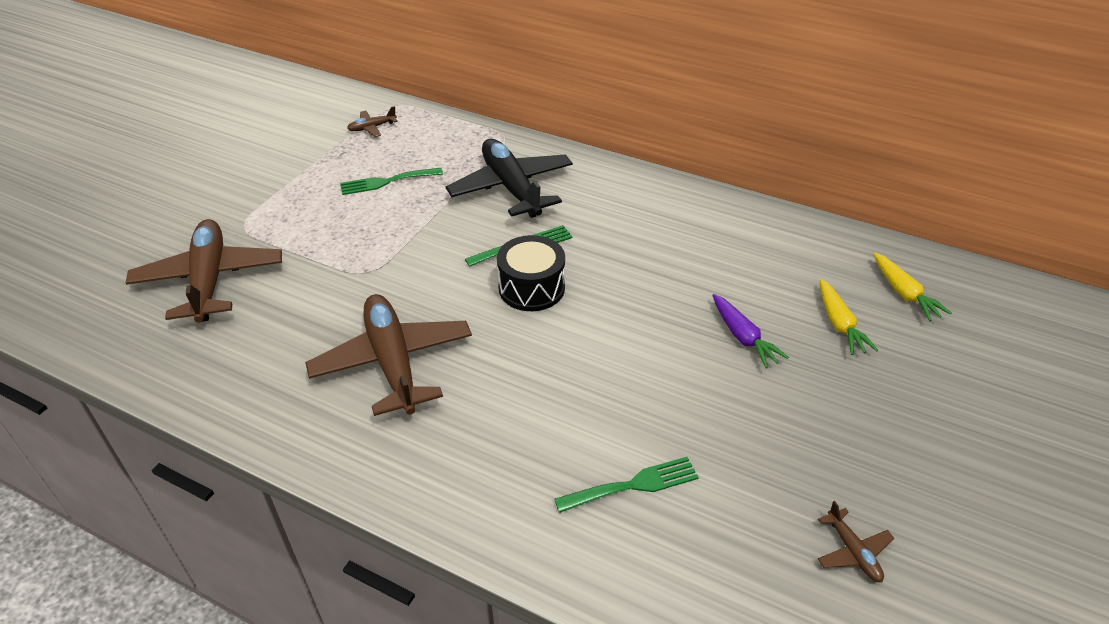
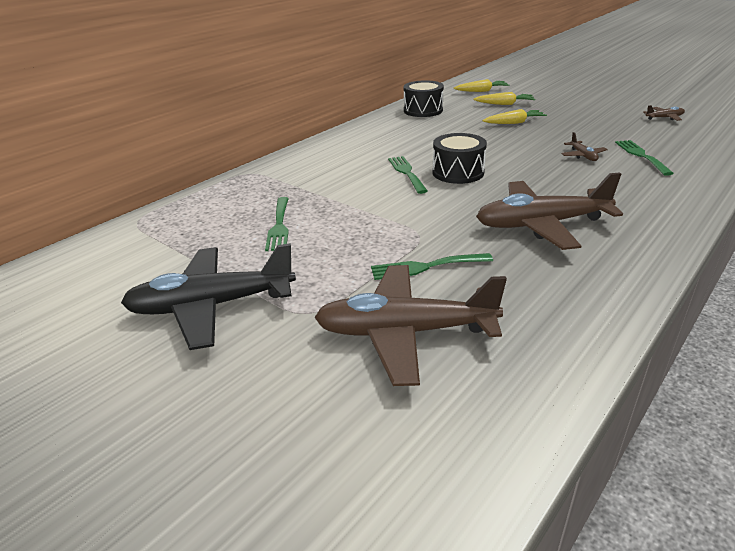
camera: 75 degrees left, 10 degrees down
brown plane [347,106,398,137] -> brown plane moved to [561,132,608,161]
black plane [446,139,573,218] -> black plane moved to [121,243,296,350]
purple carrot [712,294,789,368] -> yellow carrot [483,109,547,124]
none -> green fork [371,253,493,280]
none -> black drum [404,80,444,117]

